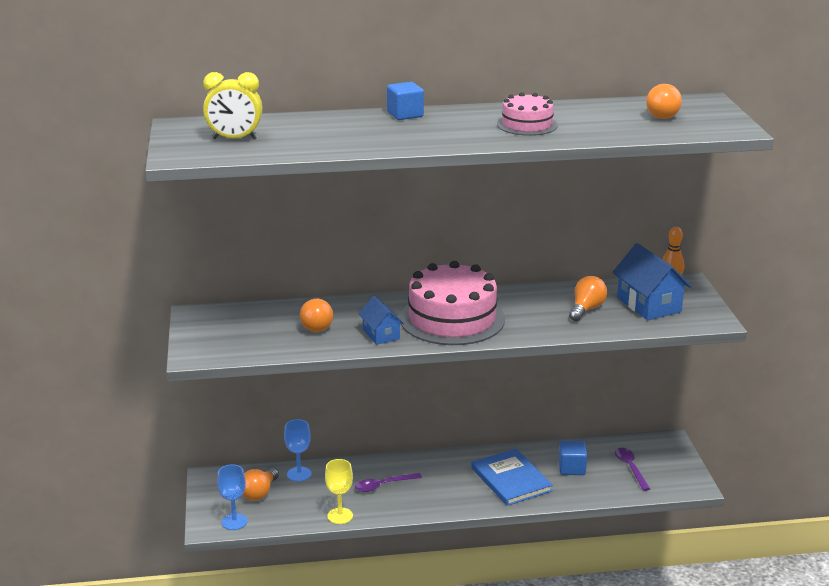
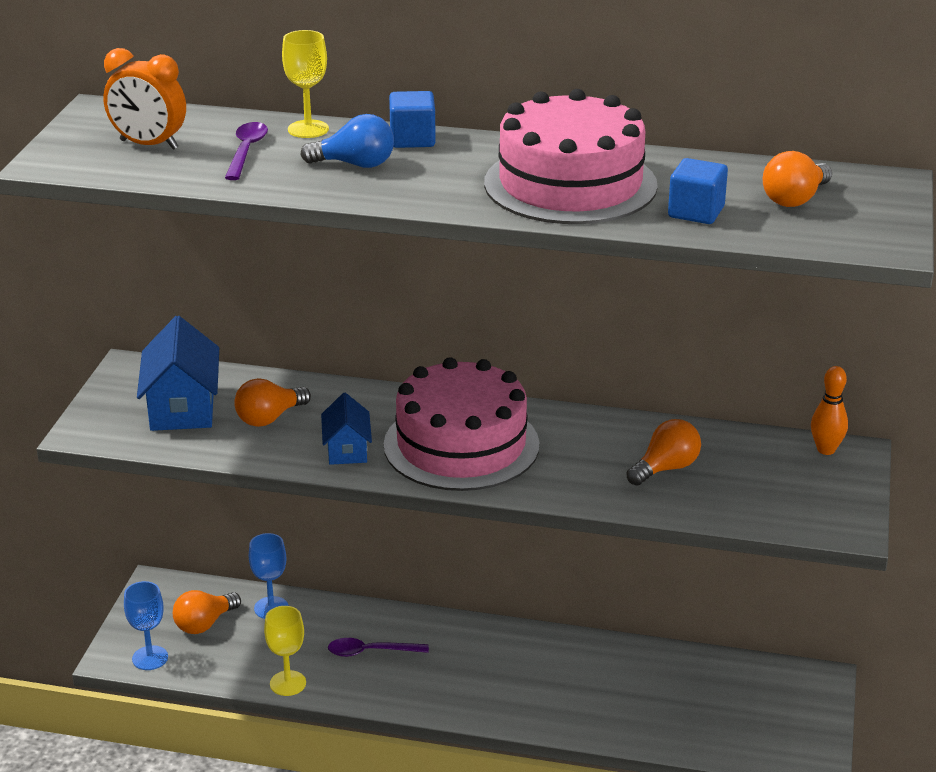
camera: 20 degrees right, 5 degrees up
yellow clock [203,72,262,139] -> orange clock [103,48,186,150]
orange light bulb [300,299,333,332] -> orange light bulb turned 45 degrees clockwise [234,378,311,427]
blue book [471,449,553,506] -> none
pink cake [497,92,558,136] -> pink cake [484,89,658,224], size x1.85
blue cube [559,441,587,475] -> blue cube moved to [668,158,728,224]
blue house [613,243,691,320] -> blue house moved to [137,316,219,431]
purple spoon [615,448,650,491] -> purple spoon moved to [225,122,268,180]
none -> yellow goblet [282,30,329,138]
none -> blue light bulb [301,114,394,168]

